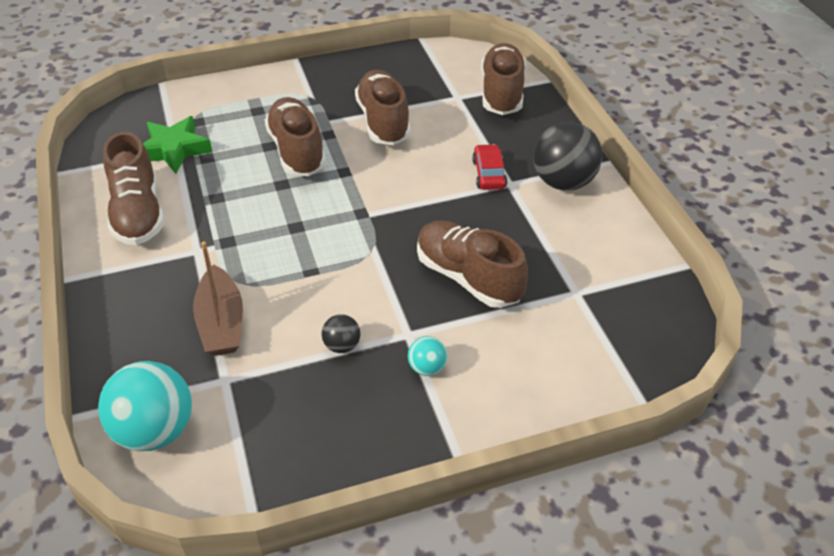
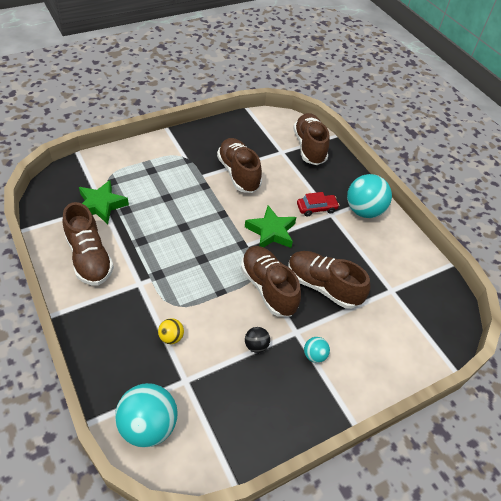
camera: 15 degrees left, 5 degrees up
brown boat [193,242,243,356] -> yellow ball [158,318,184,344]
brown shoe [265,97,326,176] -> brown shoe moved to [241,246,301,317]
red car [472,144,507,190] -> red car turned 90 degrees clockwise [297,192,340,217]
black ball [533,122,602,191] -> turquoise ball [347,174,392,218]
none -> green star [245,205,296,248]

